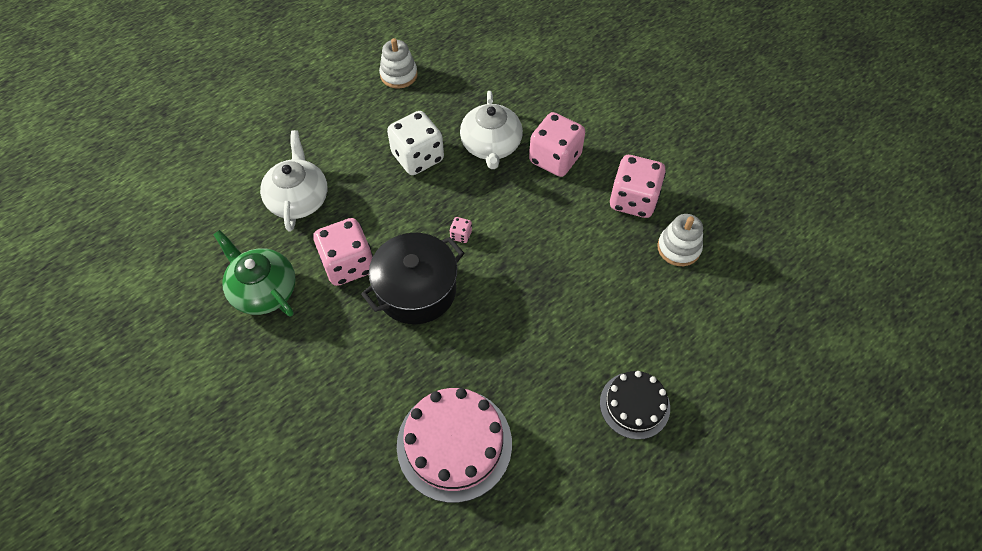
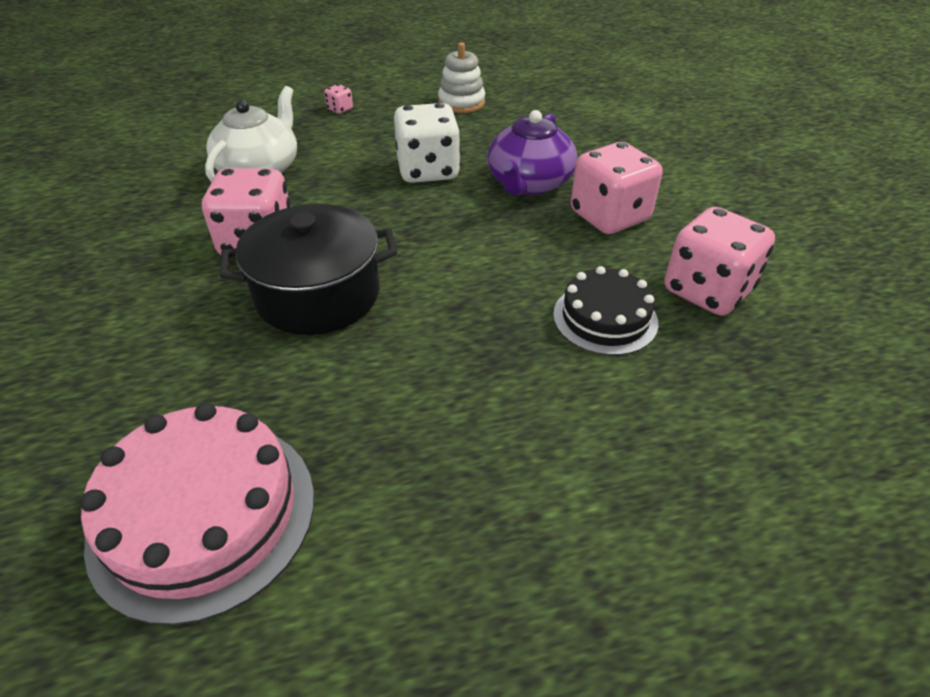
camera: 25 degrees right, 15 degrees down
green teapot [213,230,296,317] -> none
pink dice [449,217,472,243] -> pink dice moved to [324,84,353,114]
white teapot [460,91,523,169] -> purple teapot [488,110,577,196]
black cake [600,371,670,439] -> black cake moved to [553,266,658,355]
white stacking toy [657,214,703,266] -> none

